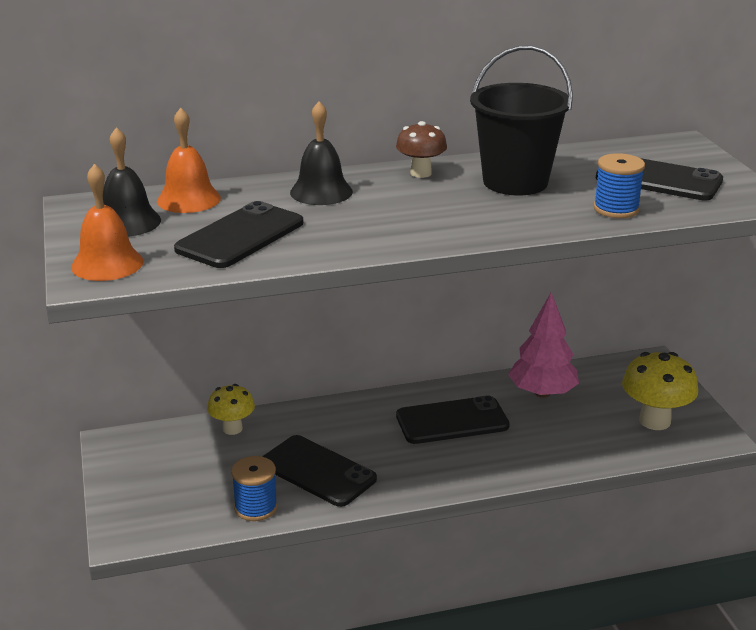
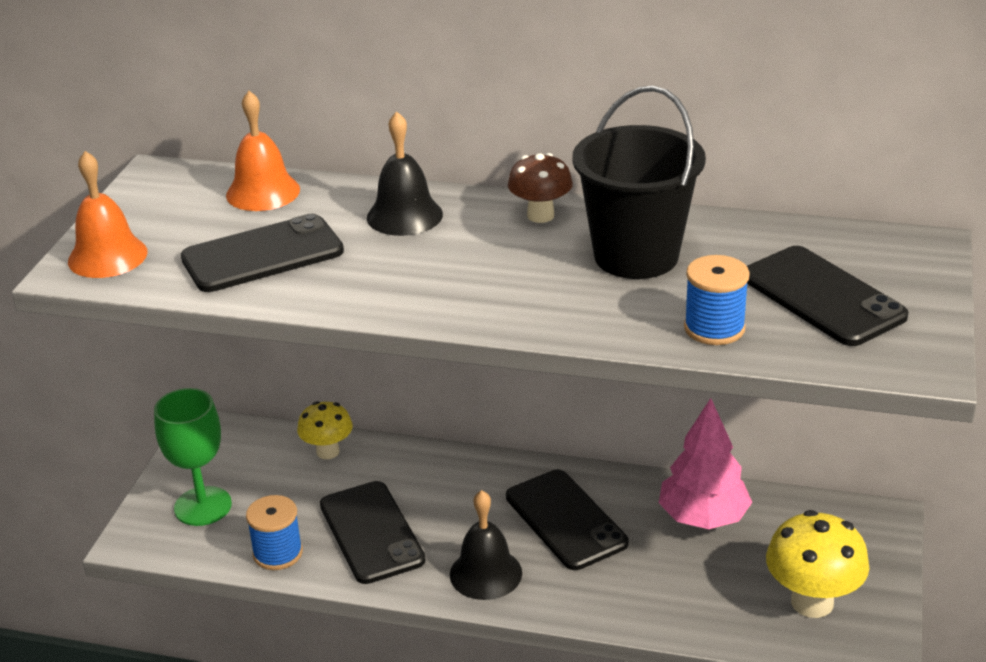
camera: 30 degrees right, 5 degrees up
black bell [103,127,161,237] -> black bell moved to [450,490,522,600]
black phone [396,396,510,444] -> black phone turned 45 degrees clockwise [506,469,628,570]
none -> green goblet [154,388,232,526]

